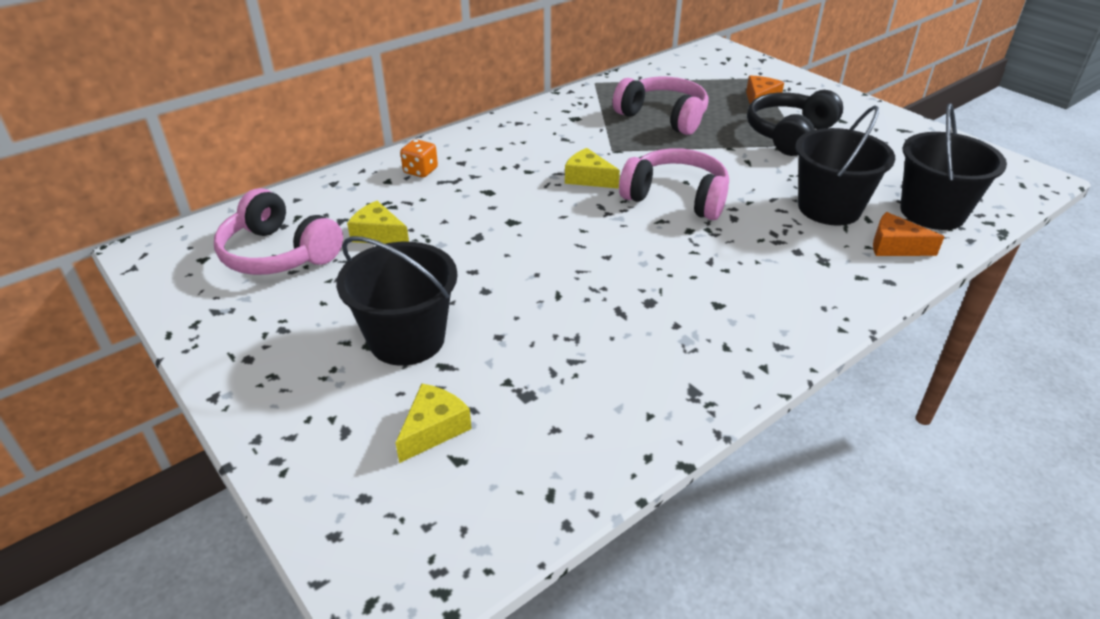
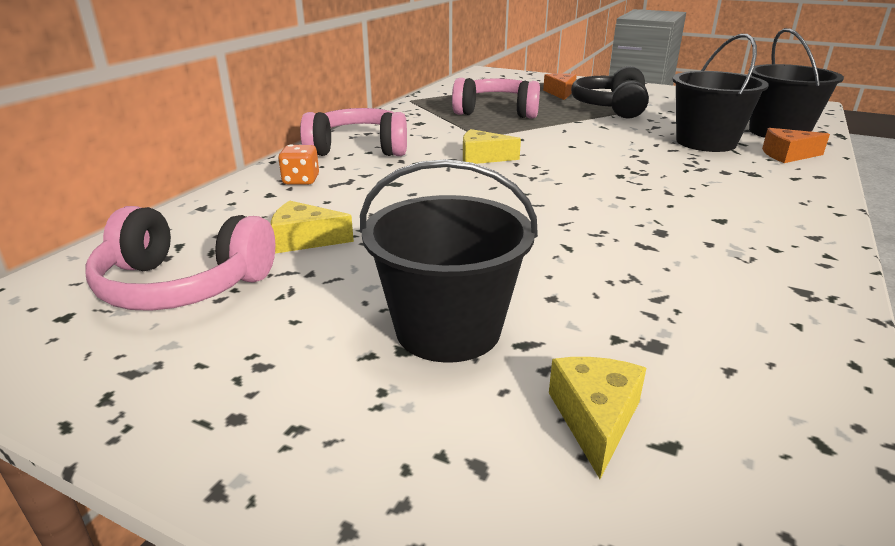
camera: 25 degrees left, 10 degrees down
pink headphones [619,148,729,220] -> pink headphones moved to [300,108,407,156]

